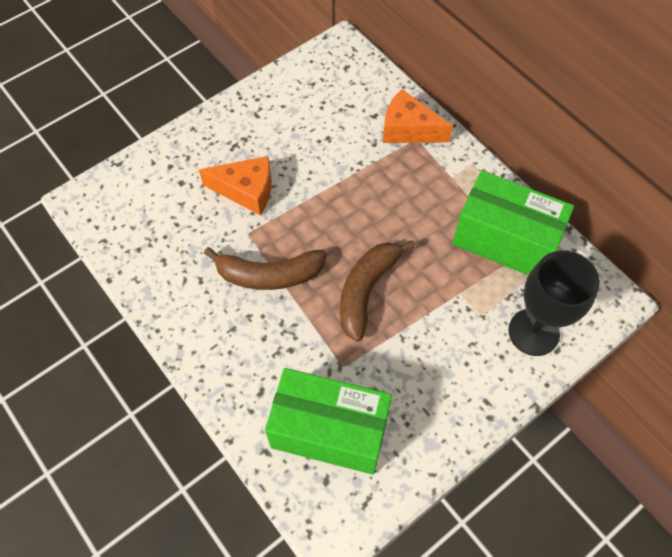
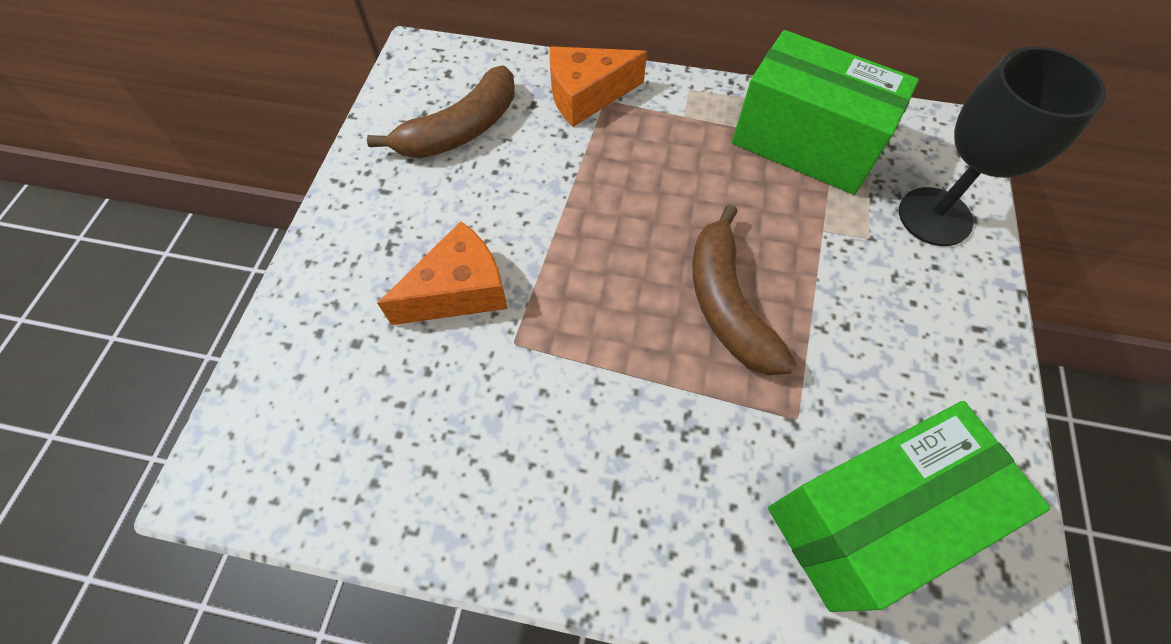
camera: 40 degrees left, 0 degrees up
brown banana [204,247,327,290] -> brown banana moved to [367,65,514,158]
green box [452,171,574,275] -> green box turned 45 degrees clockwise [732,30,919,195]

